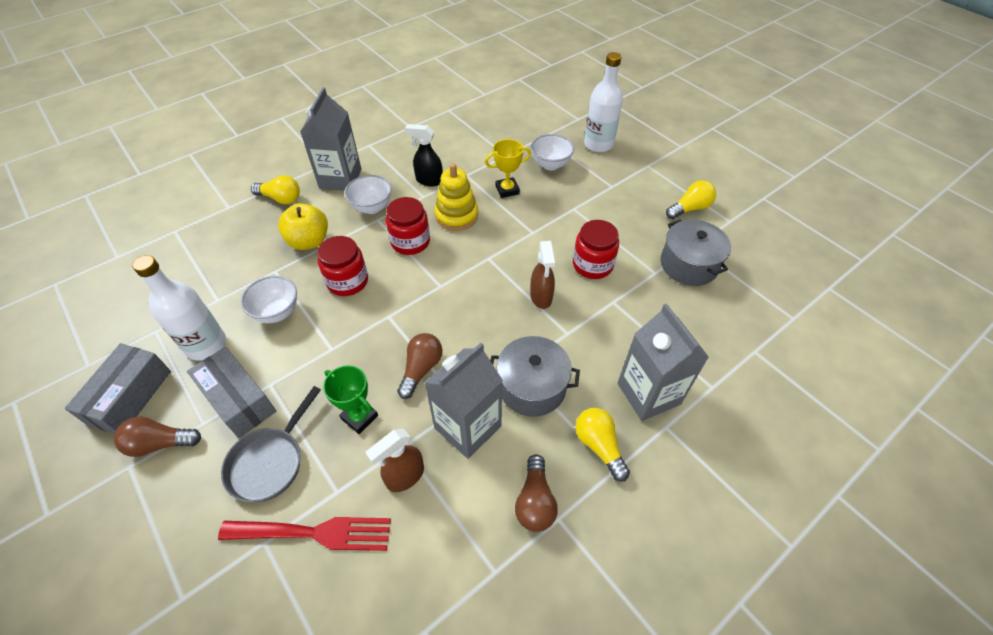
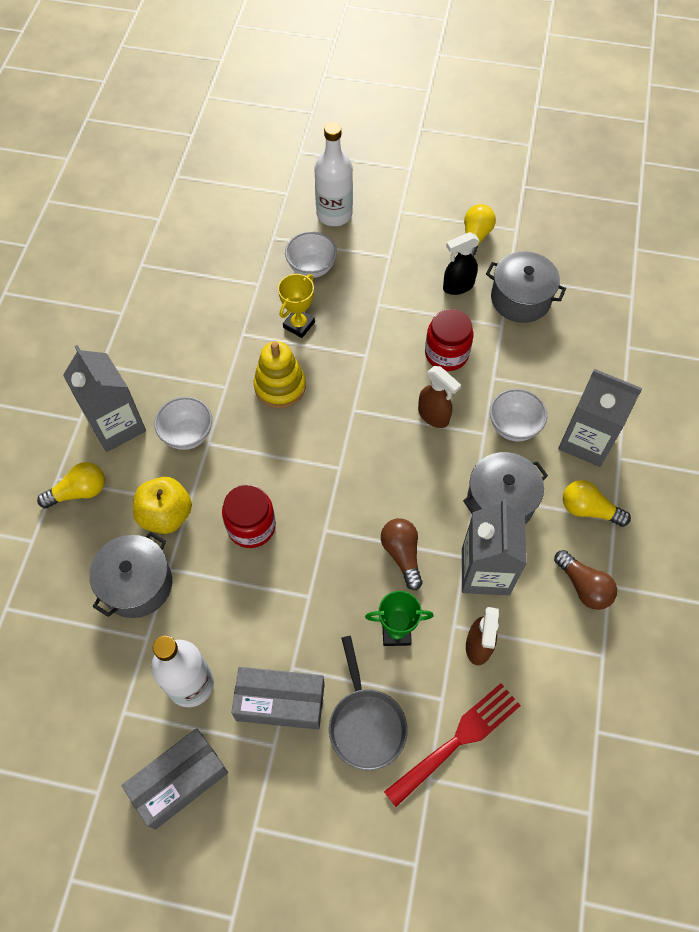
camera: 40 degrees left, 10 degrees up
grey box [65,343,171,434] -> grey box turned 75 degrees clockwise [121,728,228,830]
brown light bulb [114,417,201,457] -> none
white bowl [240,276,297,323] -> white bowl moved to [490,389,547,441]
red jar [386,197,430,255] -> none
black spray bottle [405,124,443,186] -> black spray bottle moved to [443,232,480,295]
none -> grey pot [89,532,172,618]

